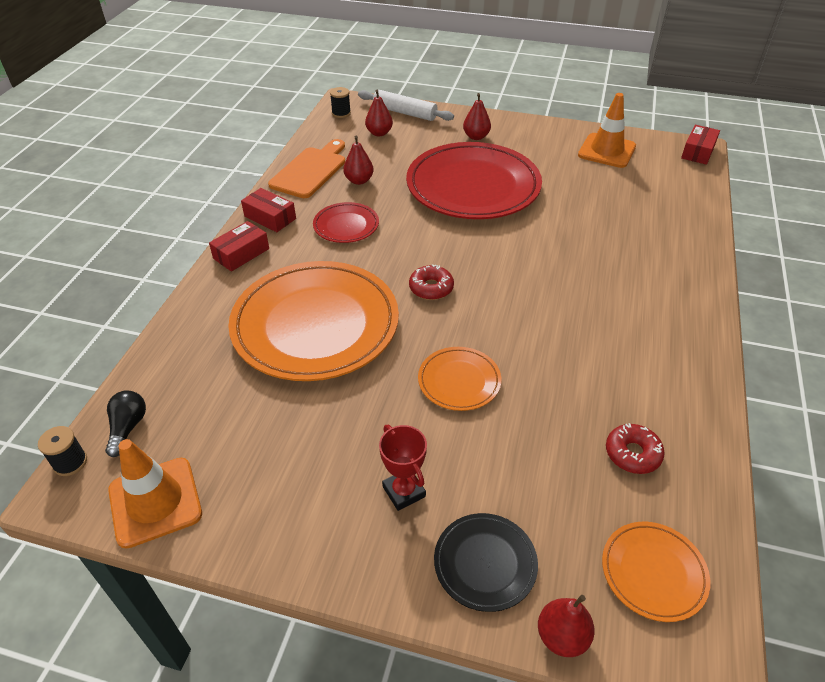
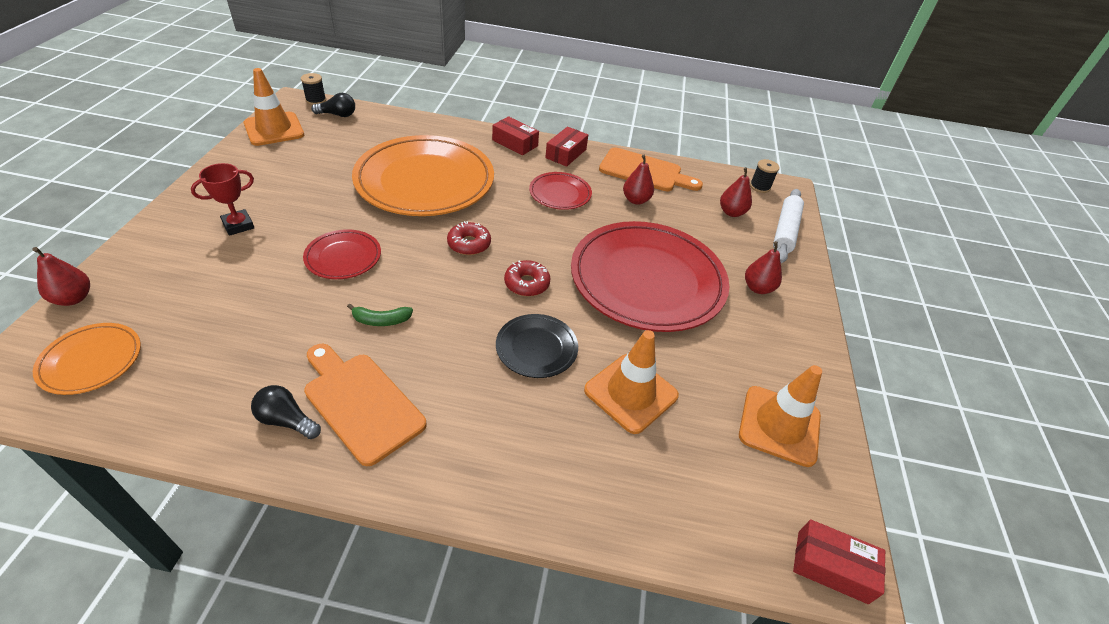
camera: 80 degrees right, 0 degrees up
orange plate [418,347,501,411] -> red plate [303,229,381,279]
black plate [434,513,538,612] -> black plate moved to [496,314,578,378]
red donut [606,423,665,474] -> red donut moved to [504,260,550,296]
none -> black light bulb [251,385,321,439]
none -> orange cutting board [304,344,427,466]
none -> green banana [347,304,413,326]
none -> orange traffic cone [584,330,679,434]

